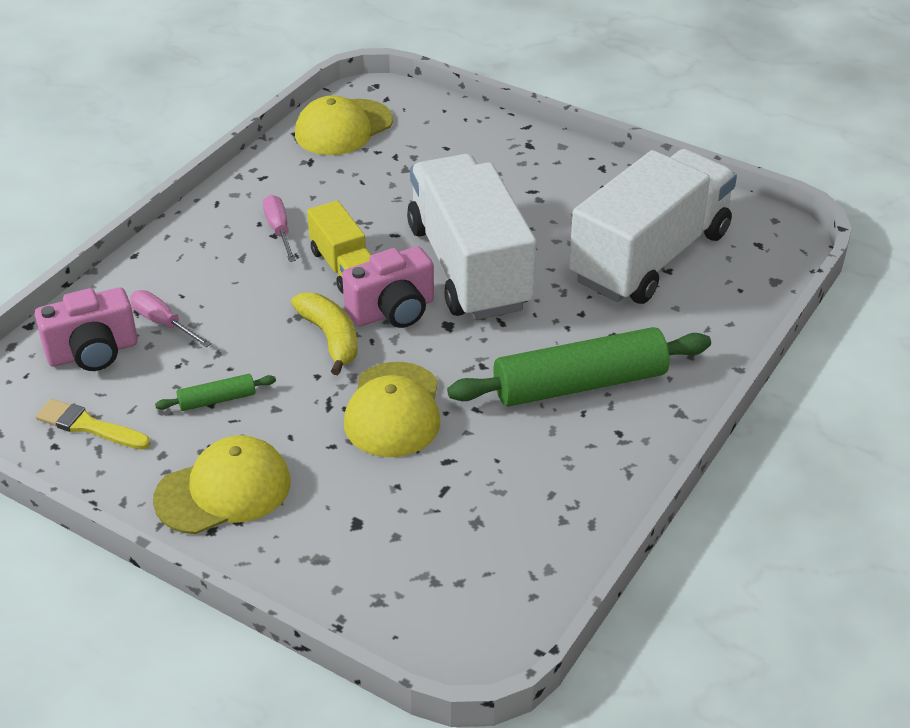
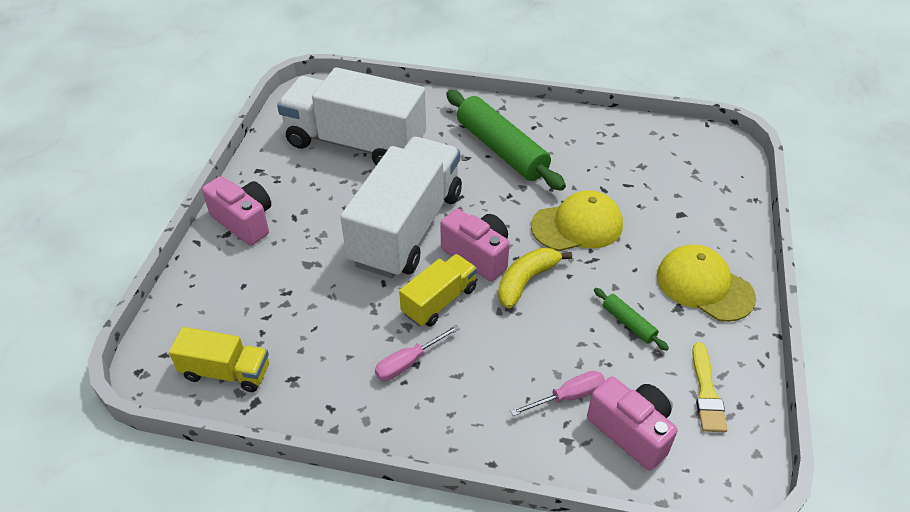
camera: 110 degrees left, 5 degrees up
pink screwdriver [130,290,212,347] -> pink screwdriver turned 135 degrees counterclockwise [511,371,605,416]
yellow cap [295,95,393,155] -> yellow truck [169,327,269,392]
white truck [407,154,537,320] -> white truck turned 150 degrees clockwise [340,137,462,278]
none -> pink camera [202,176,271,245]

